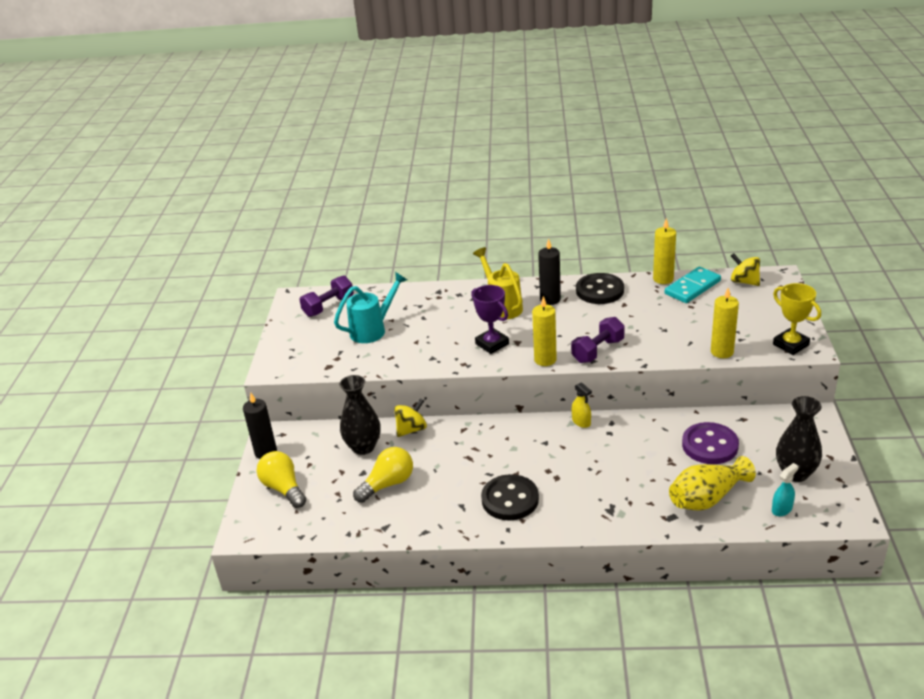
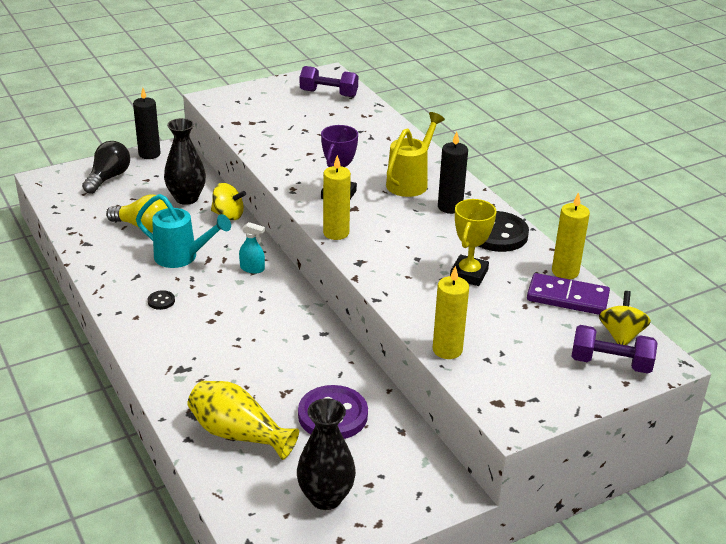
camera: 55 degrees right, 0 degrees up
yellow light bulb [257,451,306,508] -> black light bulb [82,141,130,194]
turquoise watering can [334,272,407,343] -> turquoise watering can moved to [136,194,231,268]
black button [481,474,539,520] -> black button [148,290,175,310], size x0.44
purple dumbbell [571,317,625,363] -> purple dumbbell moved to [571,325,658,374]
yellow spray bottle [572,382,592,428] -> none
turquoise domino [665,267,721,303] -> purple domino [527,273,610,315]
turquoise spray bottle [772,463,799,516] -> turquoise spray bottle moved to [239,222,265,274]
yellow trophy [773,283,821,355] -> yellow trophy moved to [450,199,496,286]

